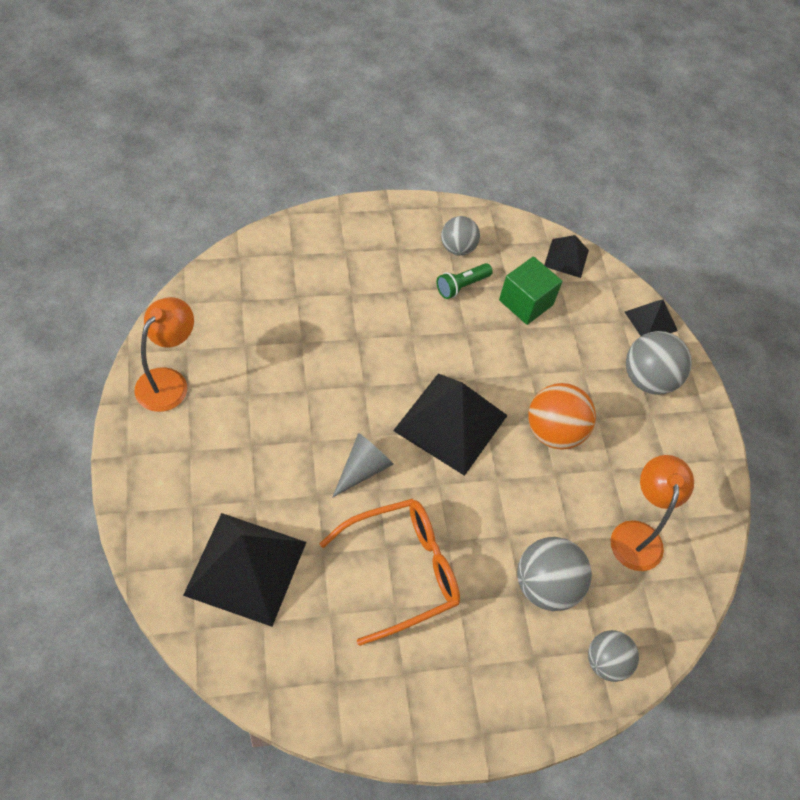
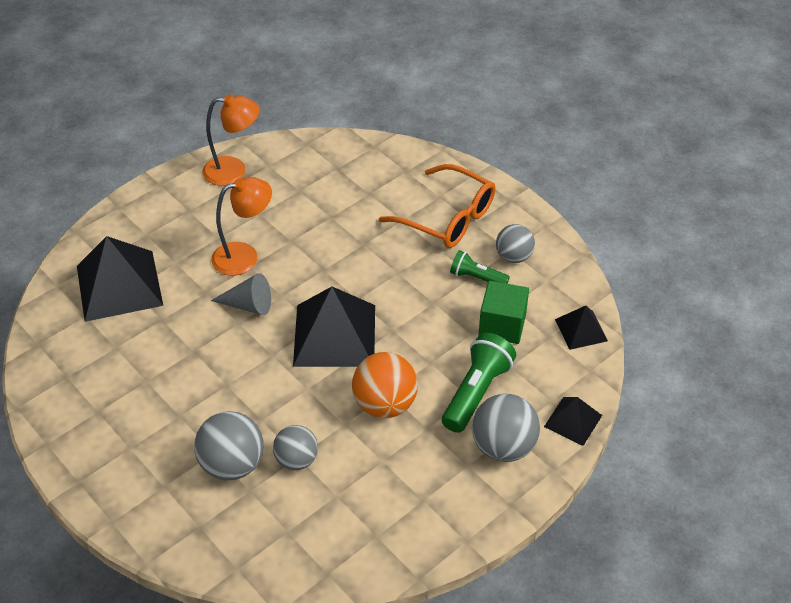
camera: 65 degrees right, 10 degrees down
orange glasses [320,499,460,646] -> orange glasses moved to [379,164,496,248]
grey ball [588,630,639,682] -> grey ball moved to [273,425,318,470]
orange lamp [611,455,694,571] -> orange lamp moved to [211,177,272,275]
none -> green flashlight [442,333,516,433]

